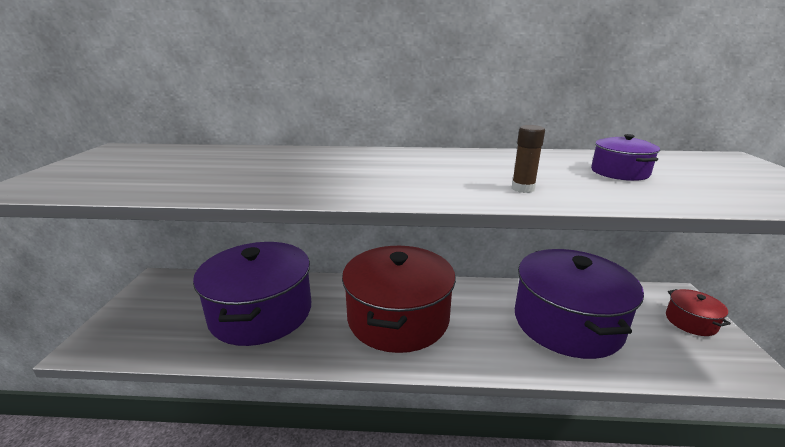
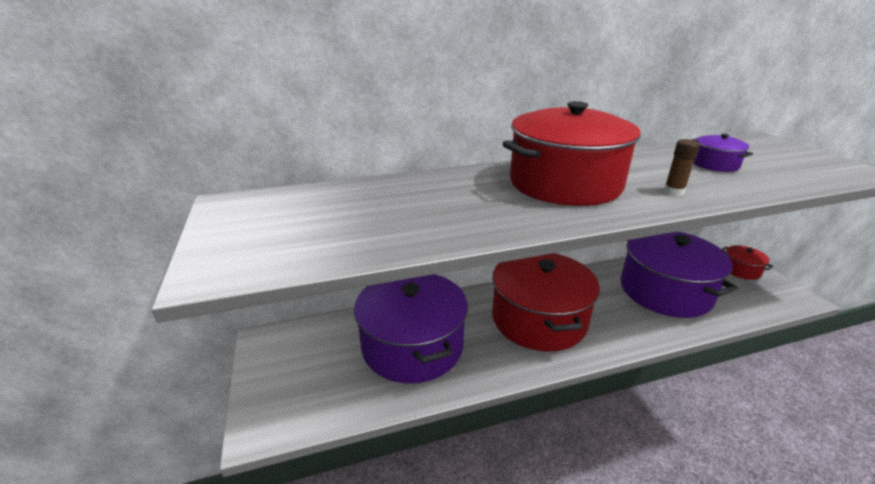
camera: 20 degrees left, 5 degrees up
none -> red pot [503,101,641,206]

